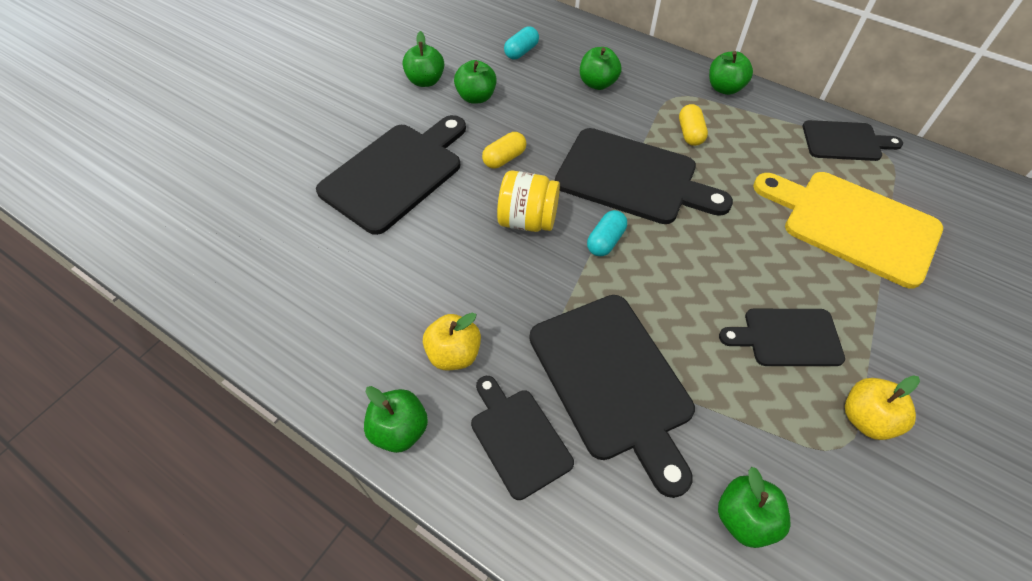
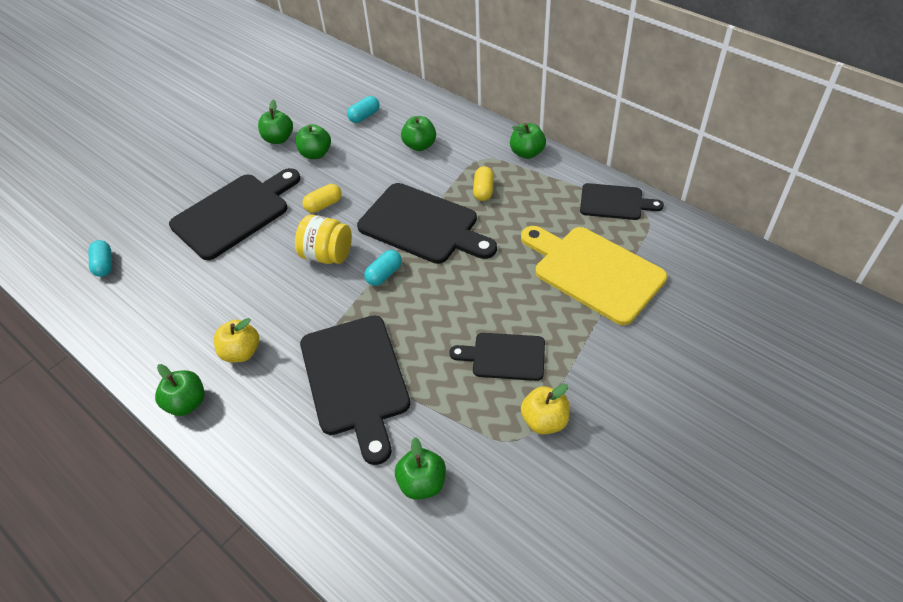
camera: 10 degrees right, 5 degrees down
black cutting board [471,376,574,500] -> none
none -> turquoise capsule [88,240,112,277]

